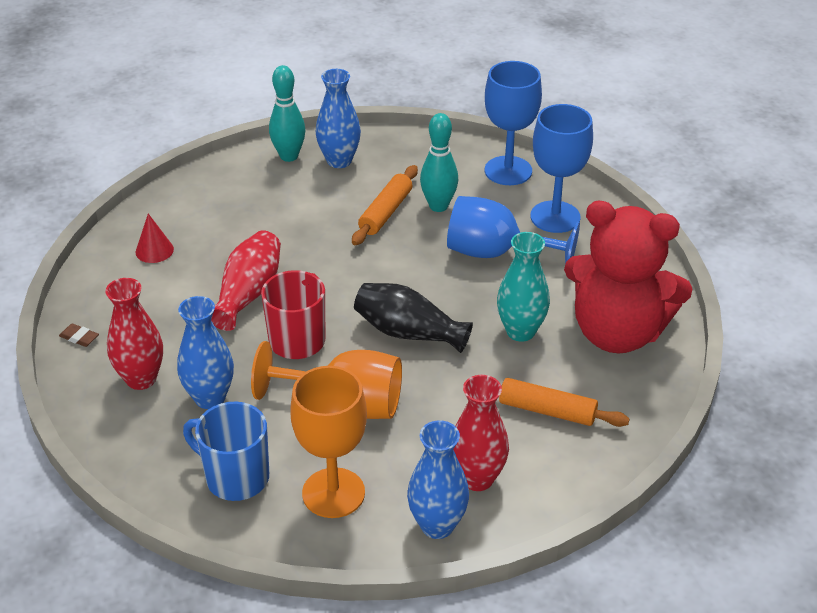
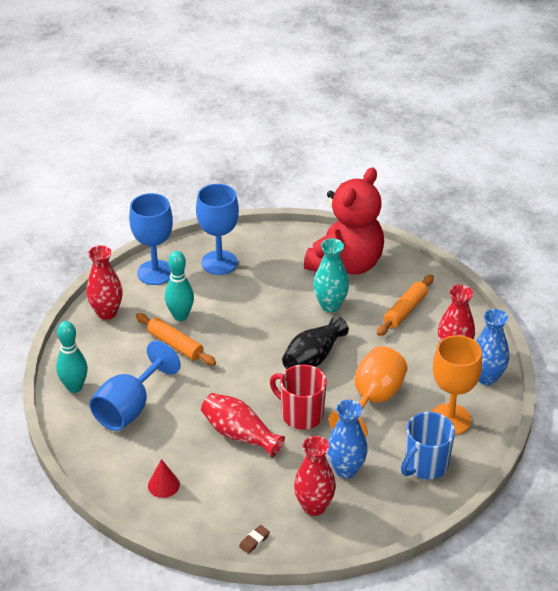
camera: 75 degrees left, 0 degrees up
blue vase [316,69,361,168] -> none
blue goblet [447,196,580,264] -> blue goblet moved to [89,341,180,431]
none -> red vase [86,245,123,320]

